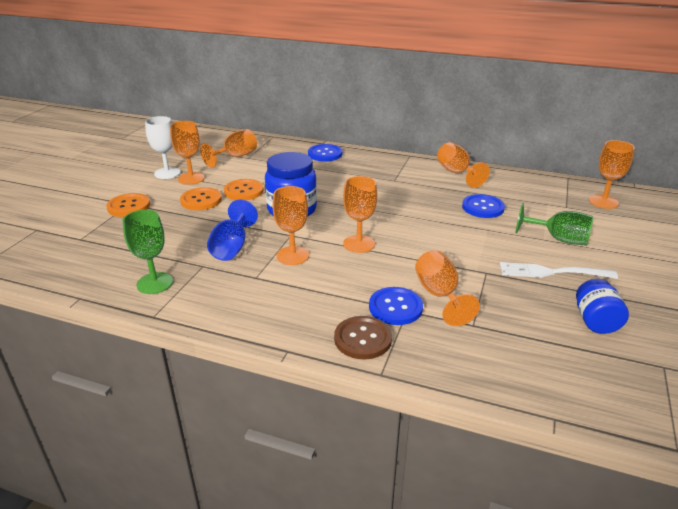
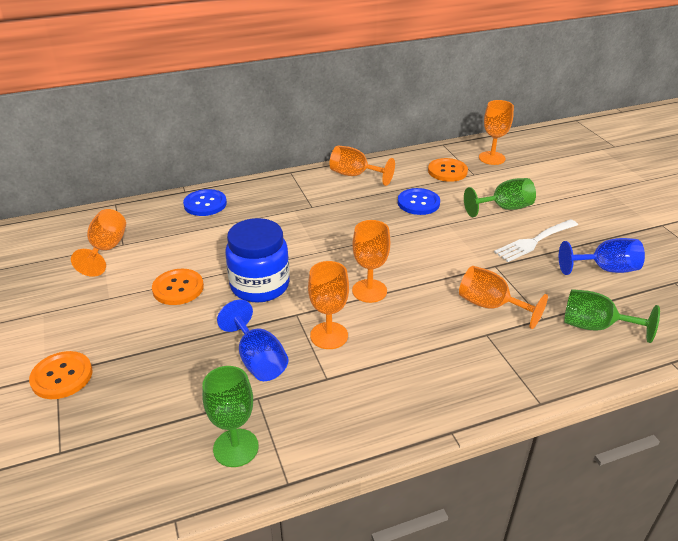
camera: 40 degrees left, 5 degrees up
white goblet [145,116,181,179] -> none
orange goblet [170,121,205,185] -> none
orange button [180,187,222,210] -> orange button moved to [428,158,468,182]
brown button [334,316,392,359] -> none
blue button [369,287,423,325] -> none
blue jar [576,279,629,334] -> blue goblet [559,238,645,275]
none -> green goblet [564,289,660,343]

